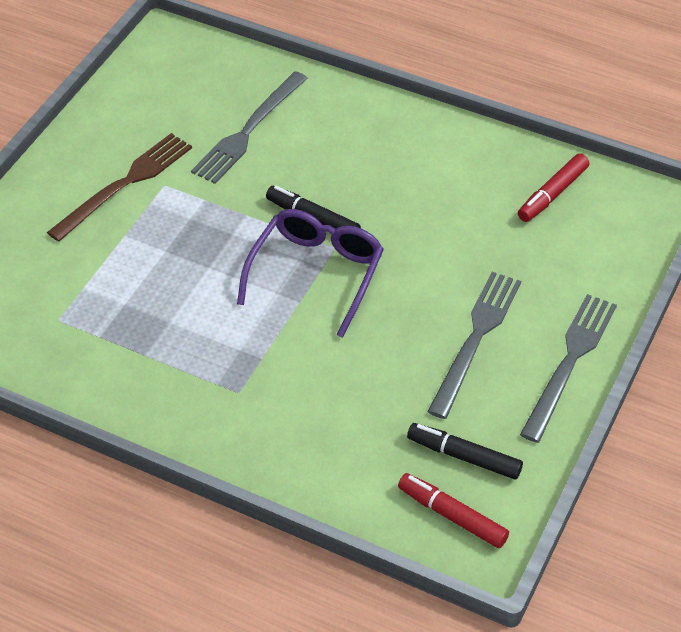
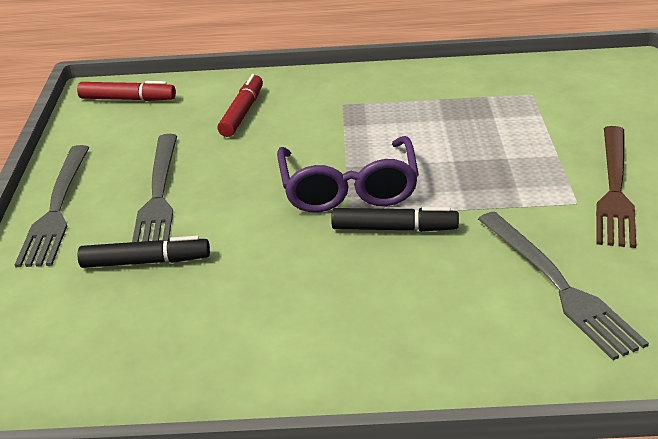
camera: 155 degrees right, 15 degrees down
grey fork [191,71,308,184] -> grey fork turned 150 degrees clockwise [478,212,649,360]
black marker [407,423,523,480] -> black marker moved to [78,236,210,268]
red marker [518,154,589,222] -> red marker moved to [218,74,263,137]

